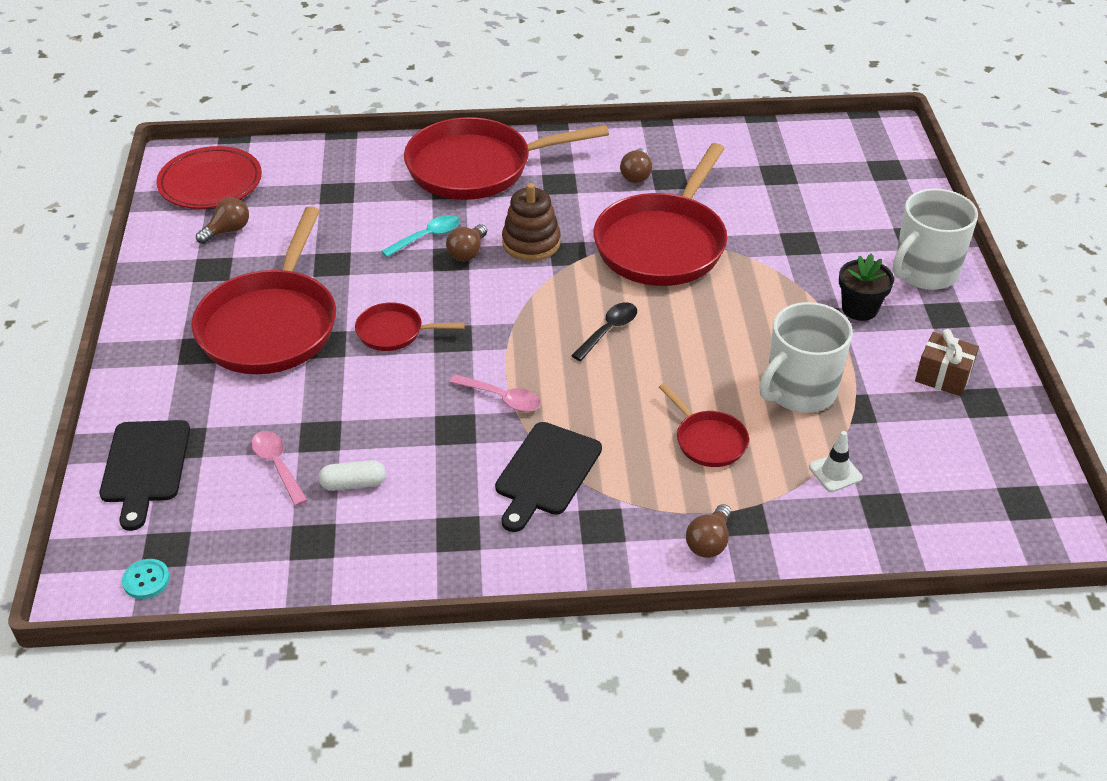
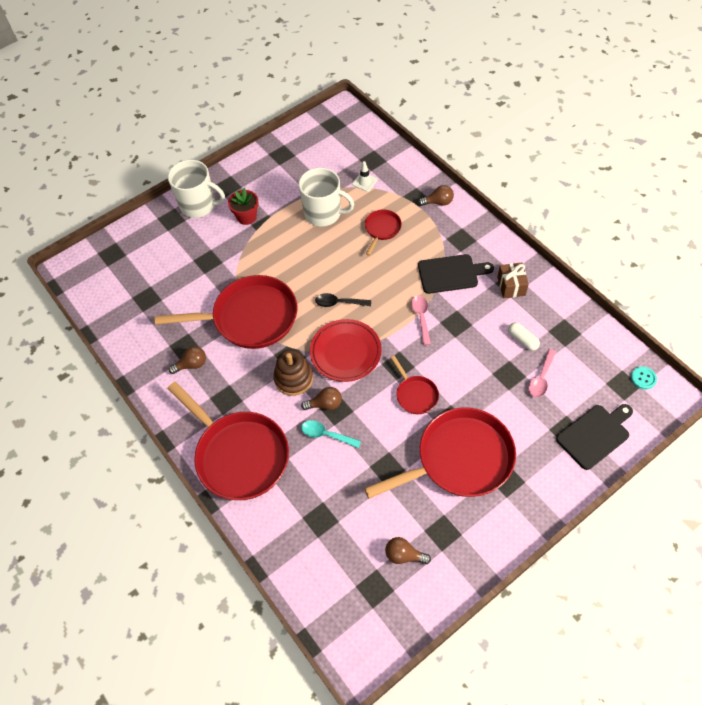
camera: 120 degrees left, 15 degrees up
red plate [156,146,262,209] -> red plate moved to [310,319,382,382]
black flower pot [839,253,894,321] -> red flower pot [228,188,259,225]
brown gift [915,329,979,396] -> brown gift moved to [497,262,529,299]

